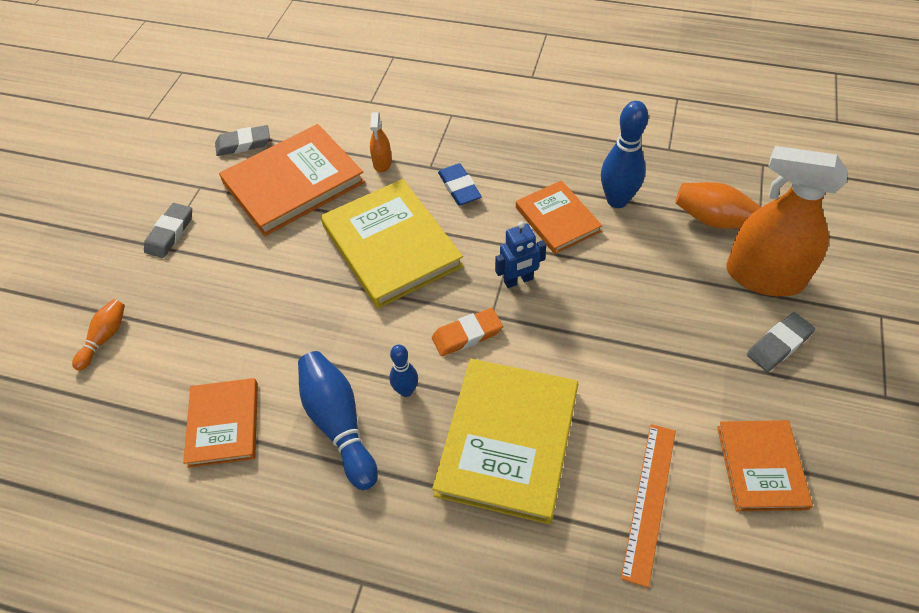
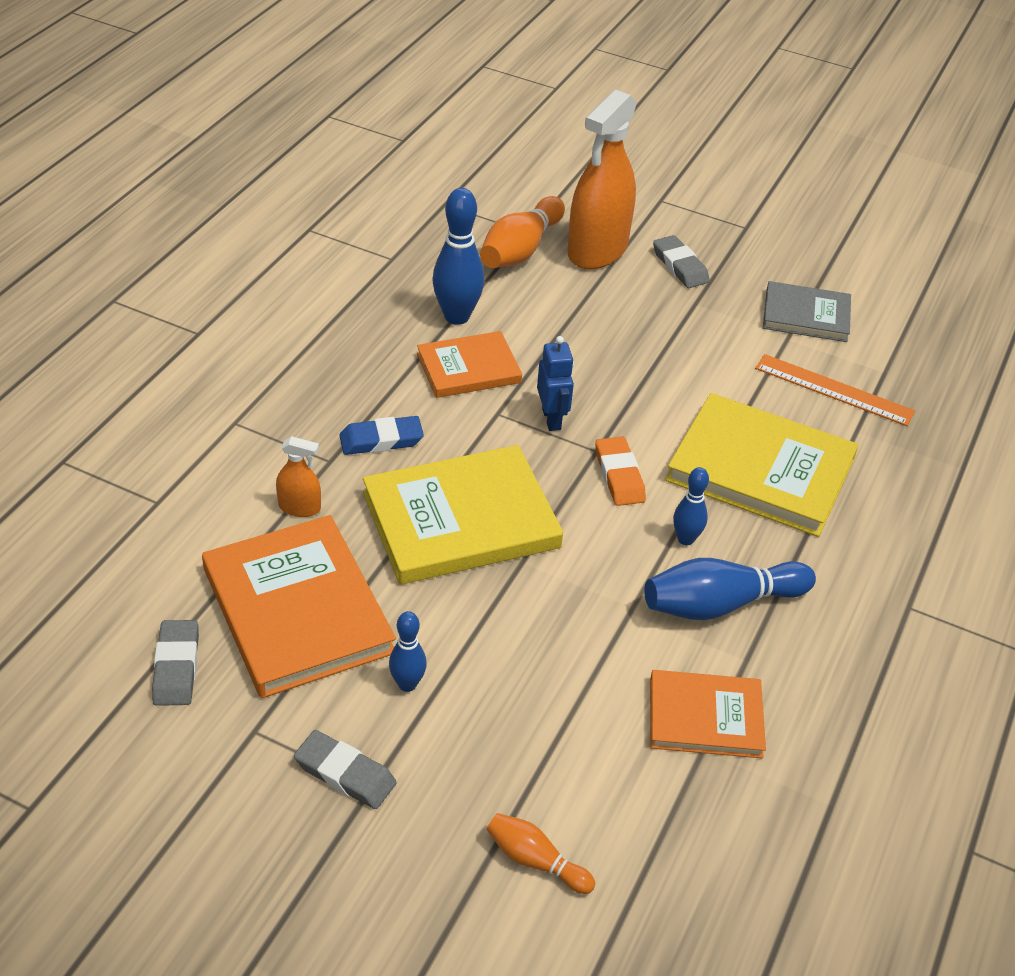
camera: 85 degrees left, 10 degrees down
orange book [717,420,813,511] -> grey book [763,281,851,342]
none -> blue bowling pin [389,611,427,692]

